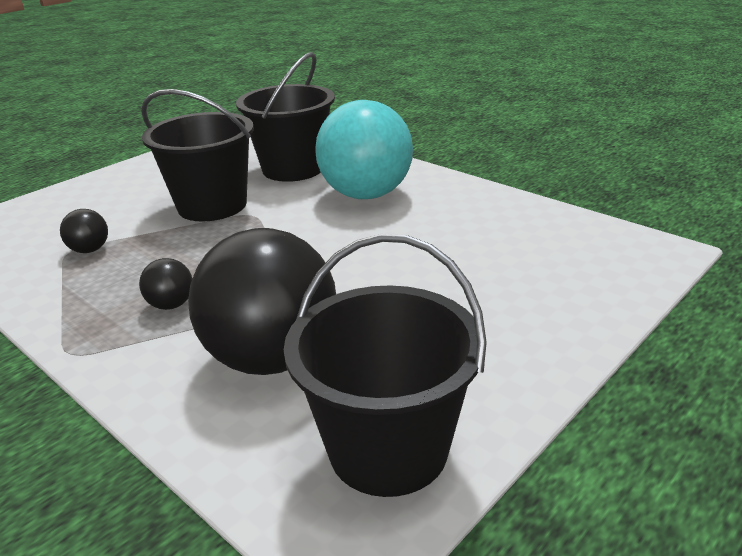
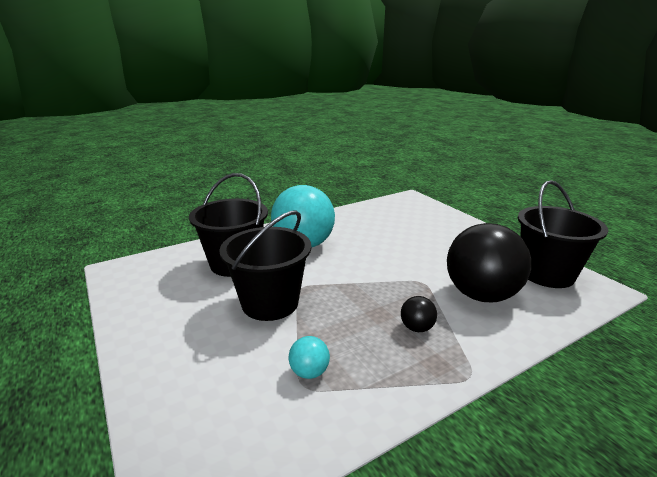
camera: 75 degrees left, 5 degrees down
black ball [60,209,108,253] -> turquoise ball [289,336,330,379]

